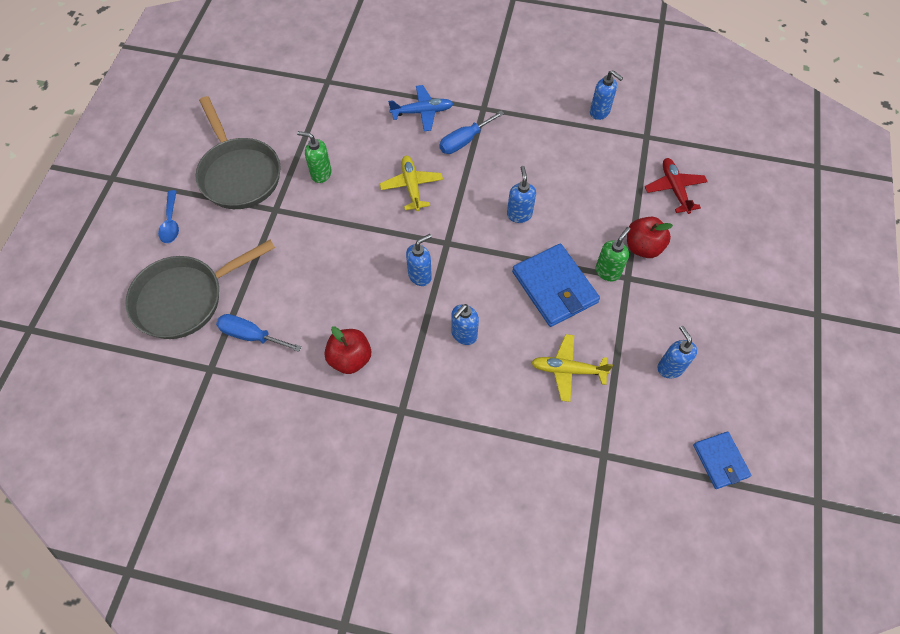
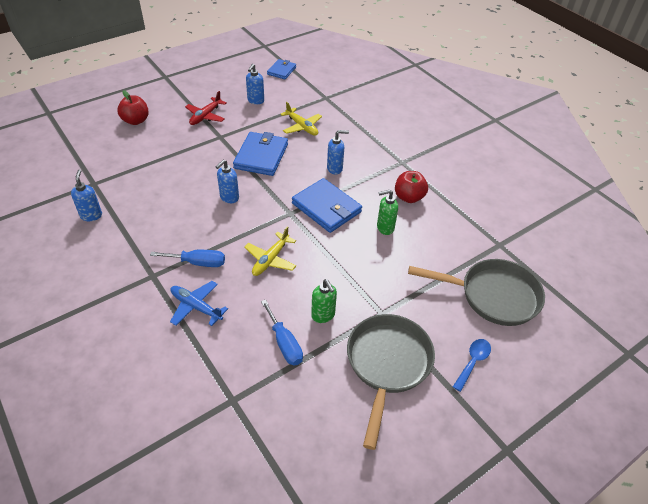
camera: 140 degrees left, 15 degrees down
blue screwdriver [216,314,302,352] -> blue screwdriver moved to [261,300,303,365]
blue soap dispenser [406,234,432,286] -> blue wallet [292,178,362,233]
green soap dispenser [595,227,631,281] -> green soap dispenser moved to [377,190,398,235]
red apple [627,217,673,258] -> red apple moved to [117,90,149,125]
red plane [645,158,708,214] -> red plane moved to [185,91,227,125]

